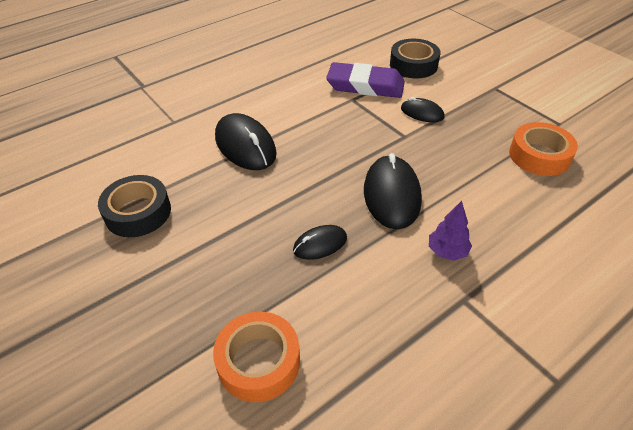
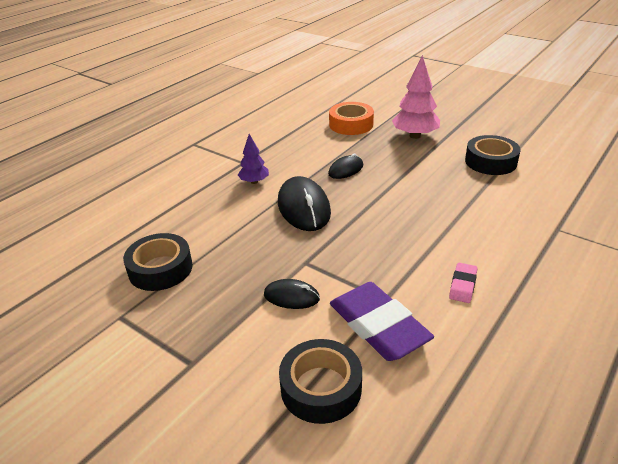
camera: 165 degrees right, 10 degrees down
black mouse [215,113,277,170] -> none
purple eraser [326,62,405,98] -> purple eraser turned 60 degrees clockwise [330,282,434,361]
orange tape [509,122,578,176] -> black tape [123,233,193,291]
none -> pink tree [392,55,440,139]
none -> pink eraser [449,263,478,303]

